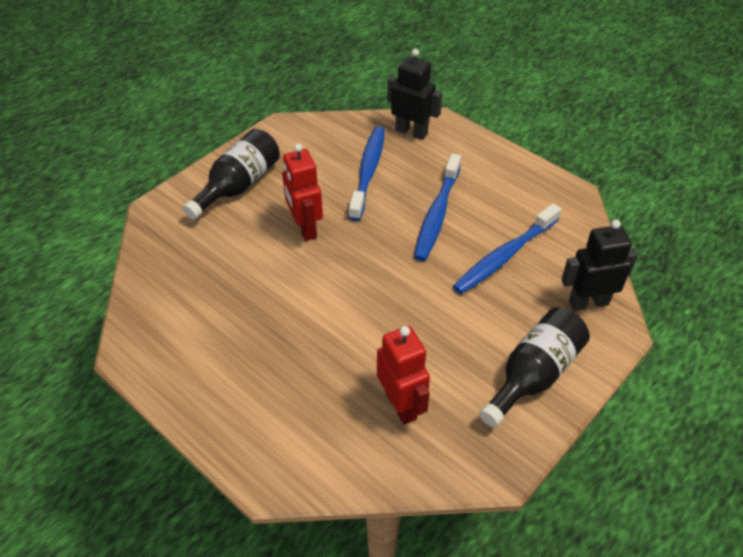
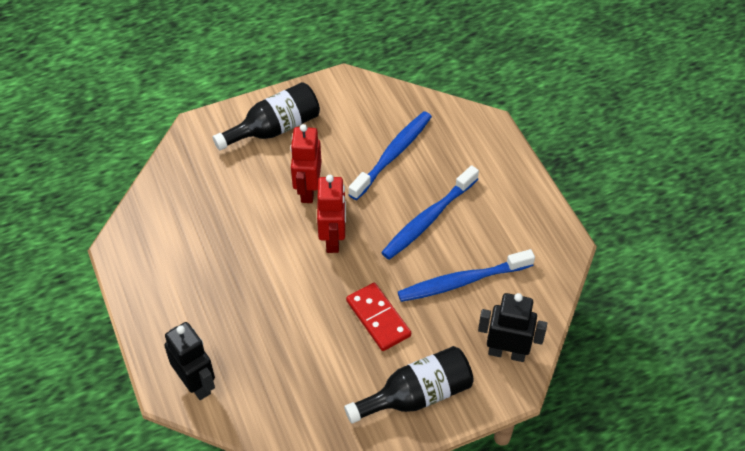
camera: 25 degrees right, 5 degrees up
red robot [377,326,430,425] -> red robot moved to [317,175,346,253]
black robot [387,49,442,140] -> black robot moved to [164,322,215,400]
none -> red domino [346,283,411,351]

